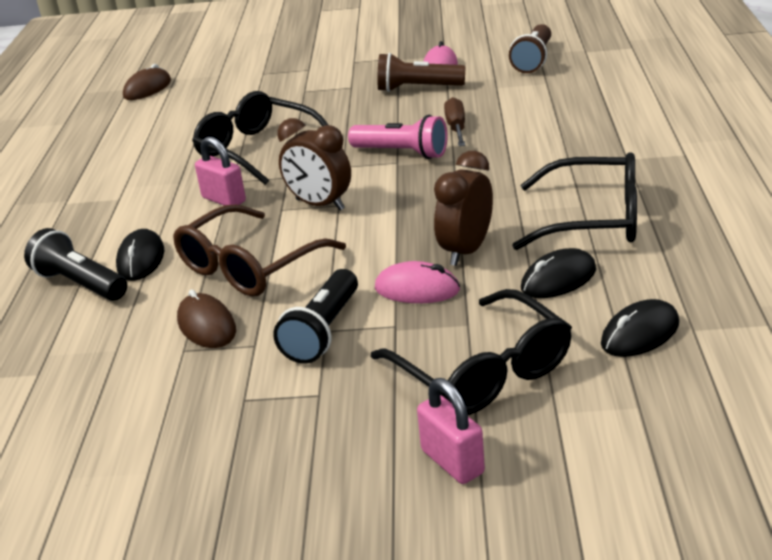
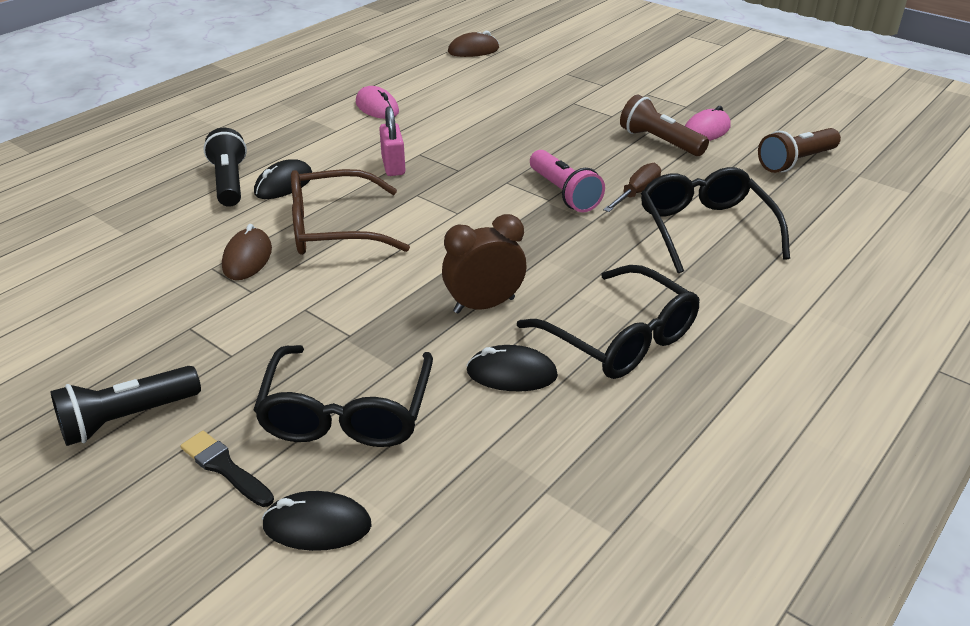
camera: 35 degrees right, 5 degrees up
black glasses [192,91,328,185] -> black glasses moved to [641,167,790,273]
black flashlight [273,269,358,364] -> black flashlight moved to [50,366,201,446]
brown clock [277,118,351,210] -> none
pink mouse [375,261,460,303] -> pink mouse moved to [356,86,399,119]
pink padlock [417,378,485,484] -> black brush [180,431,274,507]
black mouse [601,299,679,357] -> black mouse moved to [262,491,372,551]

